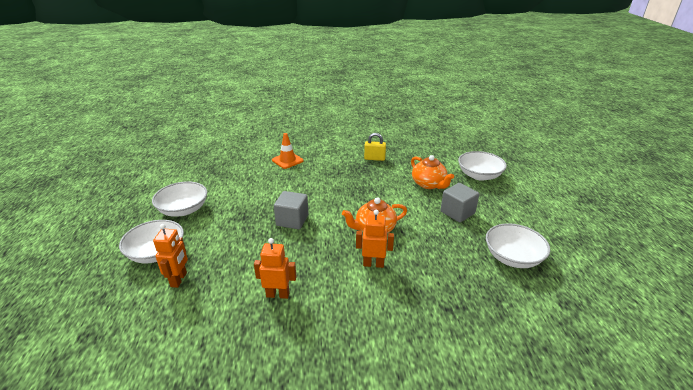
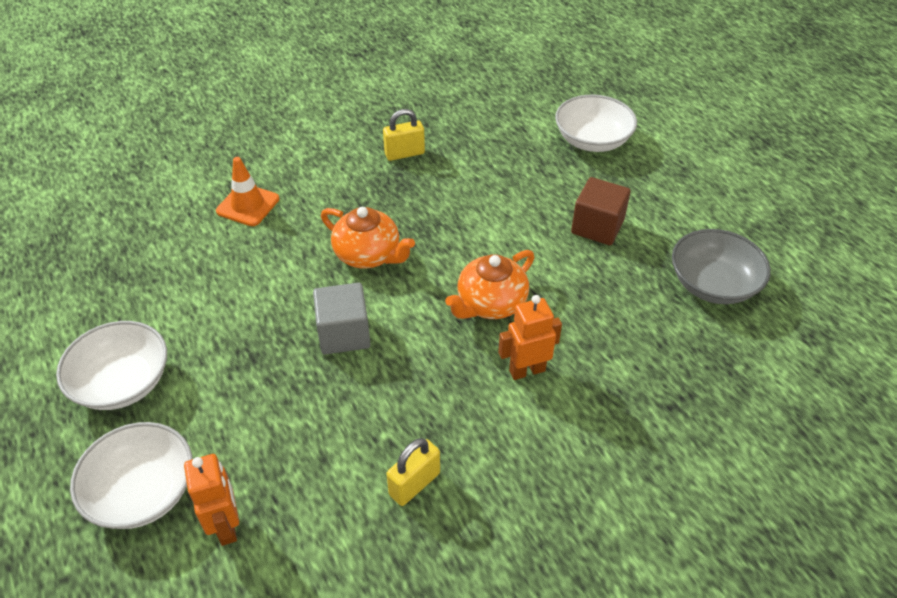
camera: 25 degrees left, 15 degrees up
orange robot [254,238,297,299] -> yellow padlock [386,438,440,506]
orange teapot [411,155,454,189] -> orange teapot moved to [321,207,415,268]
grey cube [440,183,479,222] -> brown cube [571,177,631,245]
white bowl [486,223,550,268] -> grey bowl [672,229,771,304]

